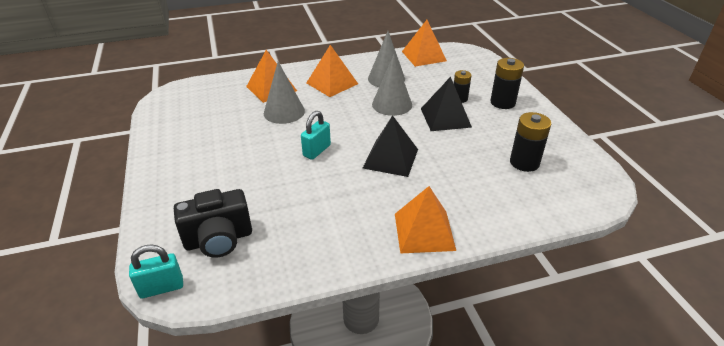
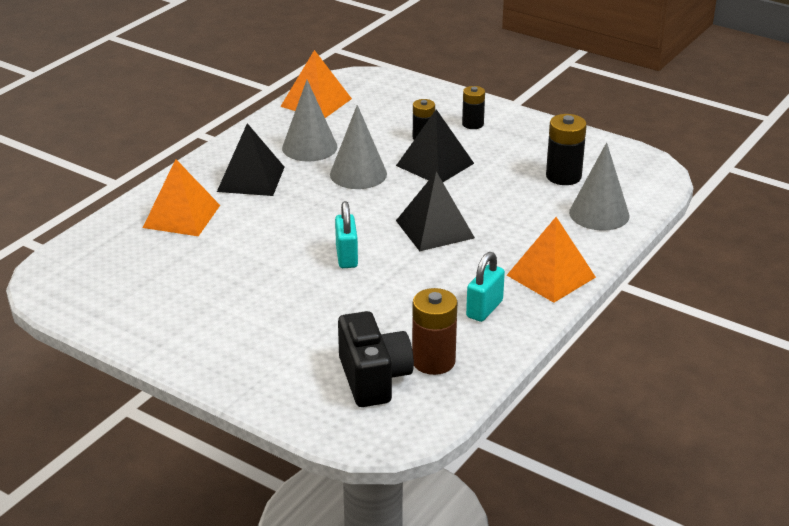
camera: 40 degrees left, 5 degrees down
turquoise padlock [129,244,183,298] -> turquoise padlock moved to [466,252,505,322]
black camera [174,189,252,258] -> black camera turned 45 degrees counterclockwise [338,311,414,407]
grey cone [264,62,305,124] -> grey cone moved to [569,142,629,231]
orange pyramid [306,45,358,97] -> black pyramid [217,123,284,196]
black battery [490,58,524,109] -> black battery [462,86,485,129], size x0.65
none -> brown battery [412,288,457,375]

